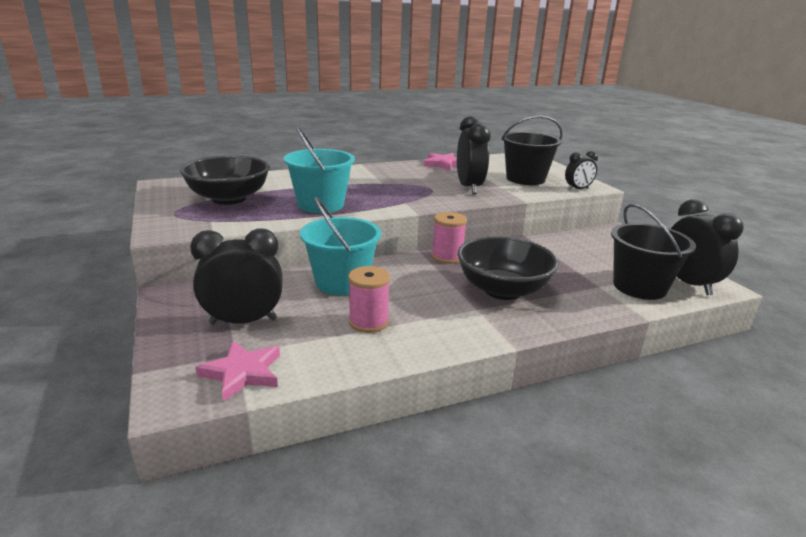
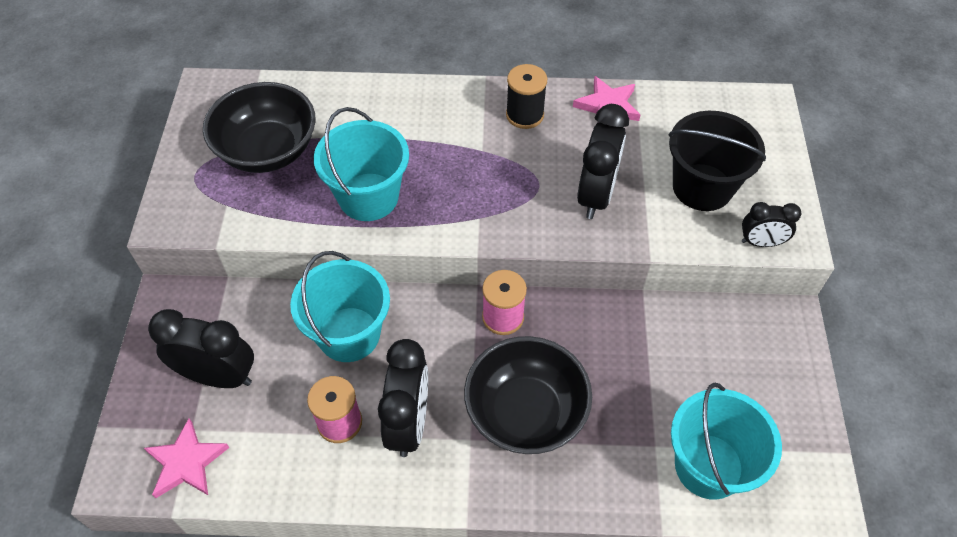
camera: 25 degrees right, 30 degrees up
black bucket [611,204,696,300] -> turquoise bucket [671,383,782,500]
black clock [671,199,744,295] -> black clock moved to [378,339,428,457]
none -> black spool [506,64,547,129]

